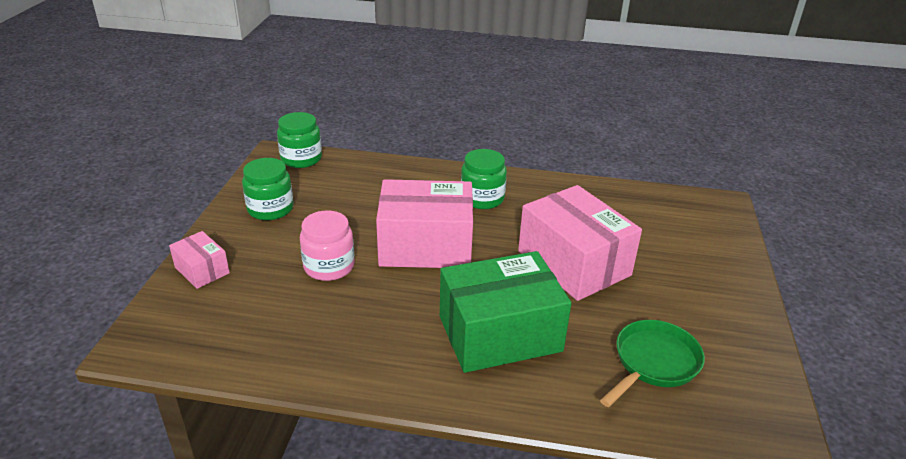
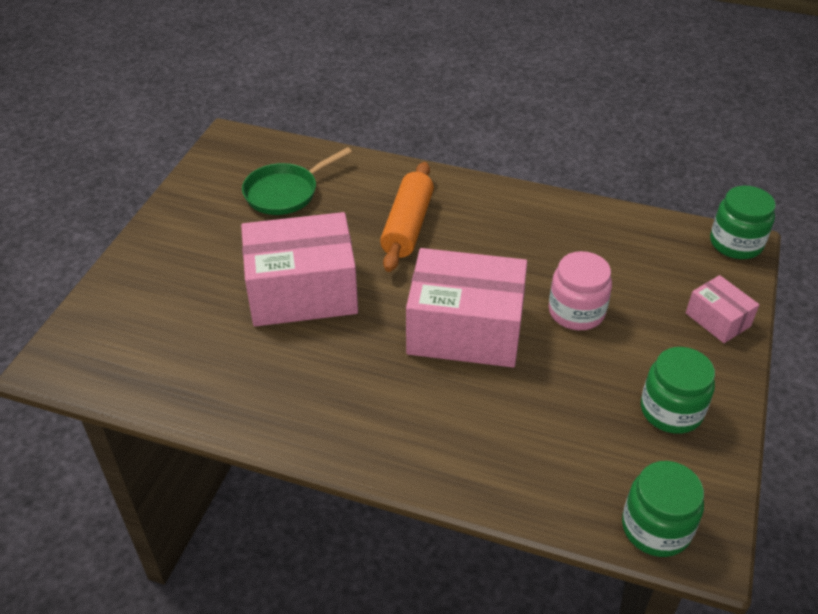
camera: 170 degrees left, 10 degrees up
green box [440,251,572,373] -> orange rolling pin [380,162,434,272]
green jar [461,149,507,209] -> green jar moved to [710,186,776,259]
pink box [518,185,642,301] -> pink box turned 75 degrees counterclockwise [241,212,358,326]

